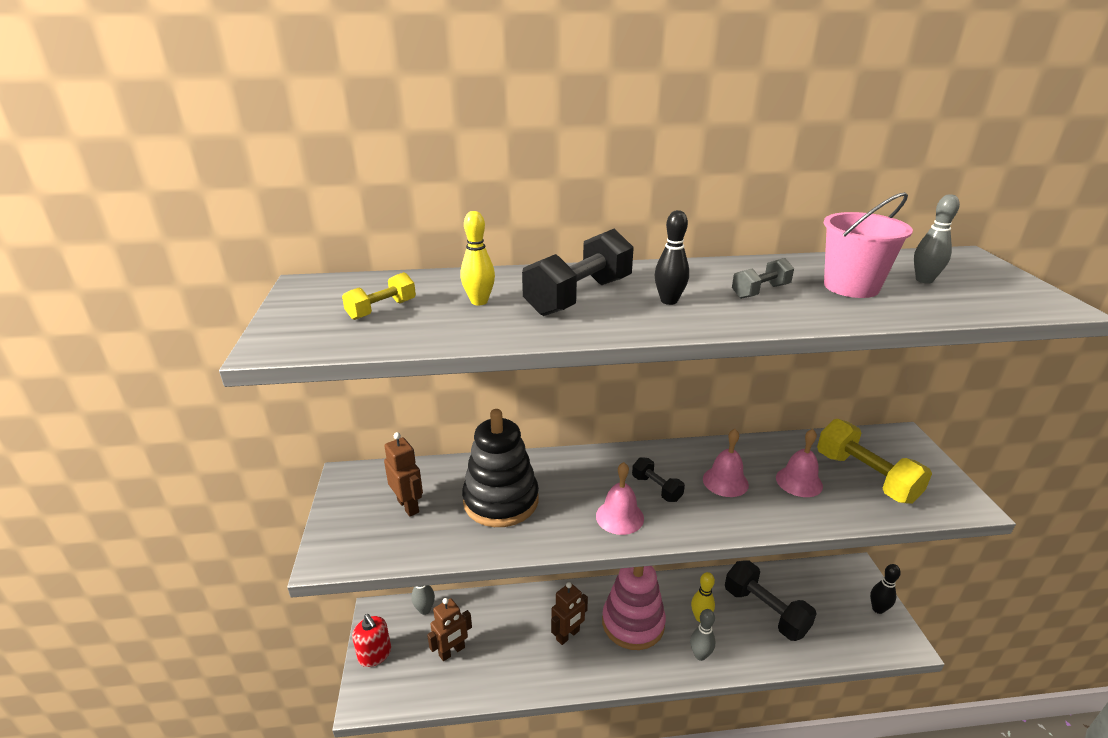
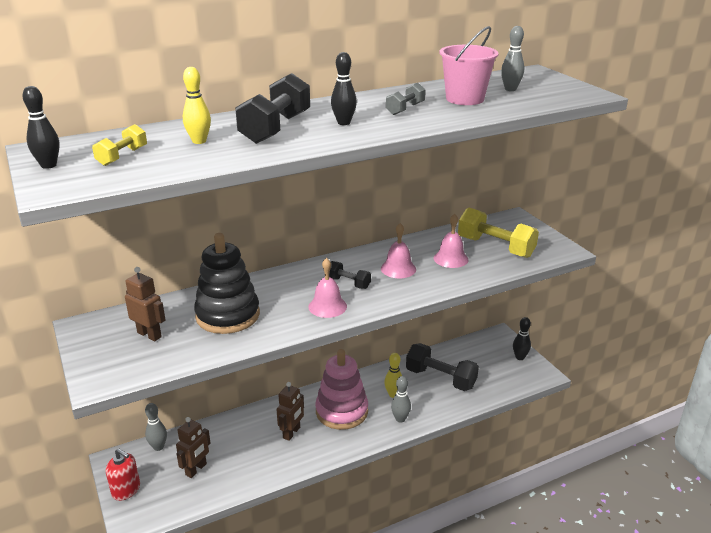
camera: 20 degrees left, 0 degrees up
none -> black bowling pin [22,86,60,169]

